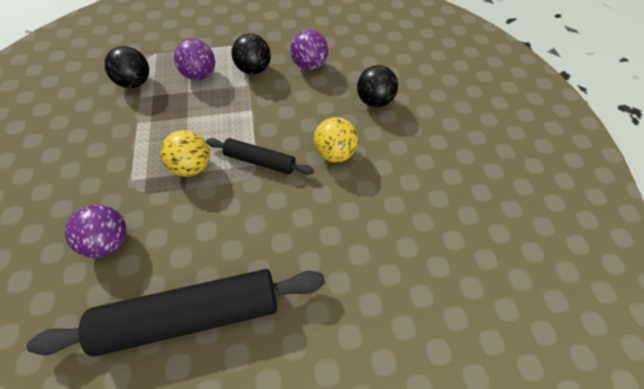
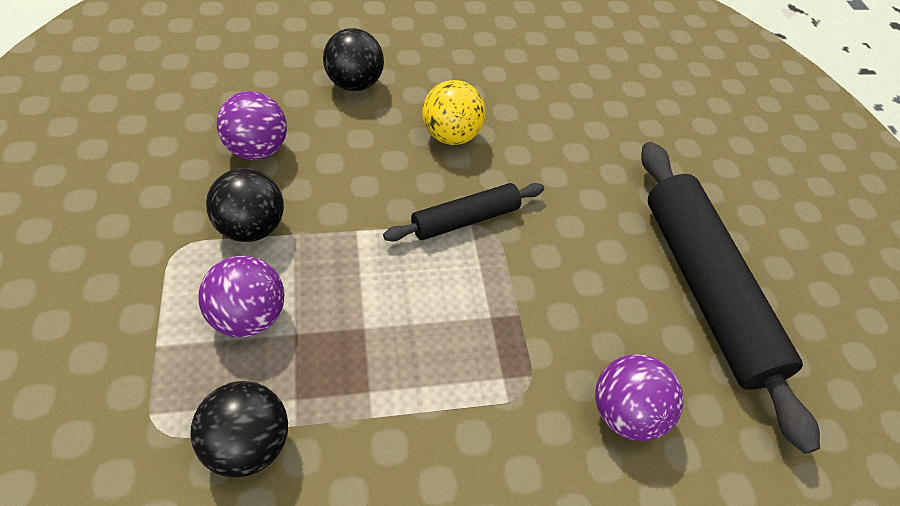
camera: 95 degrees left, 5 degrees down
yellow ball [160,130,210,177] -> none
black rolling pin [206,138,314,175] -> black rolling pin turned 45 degrees clockwise [383,183,544,242]

